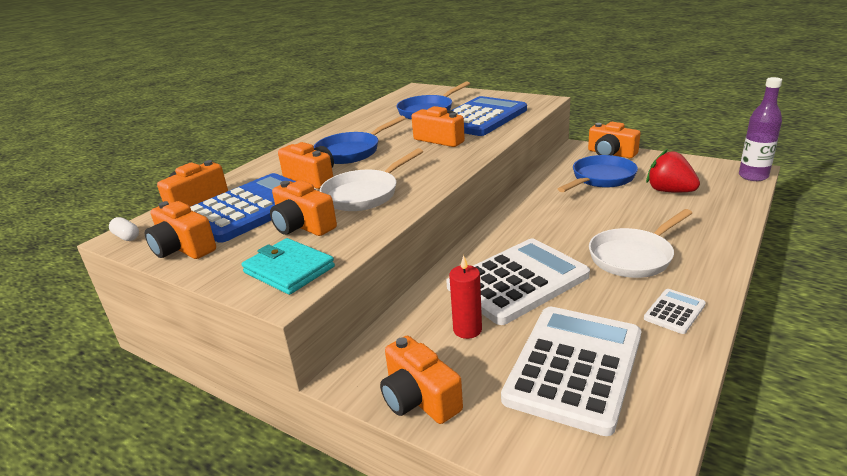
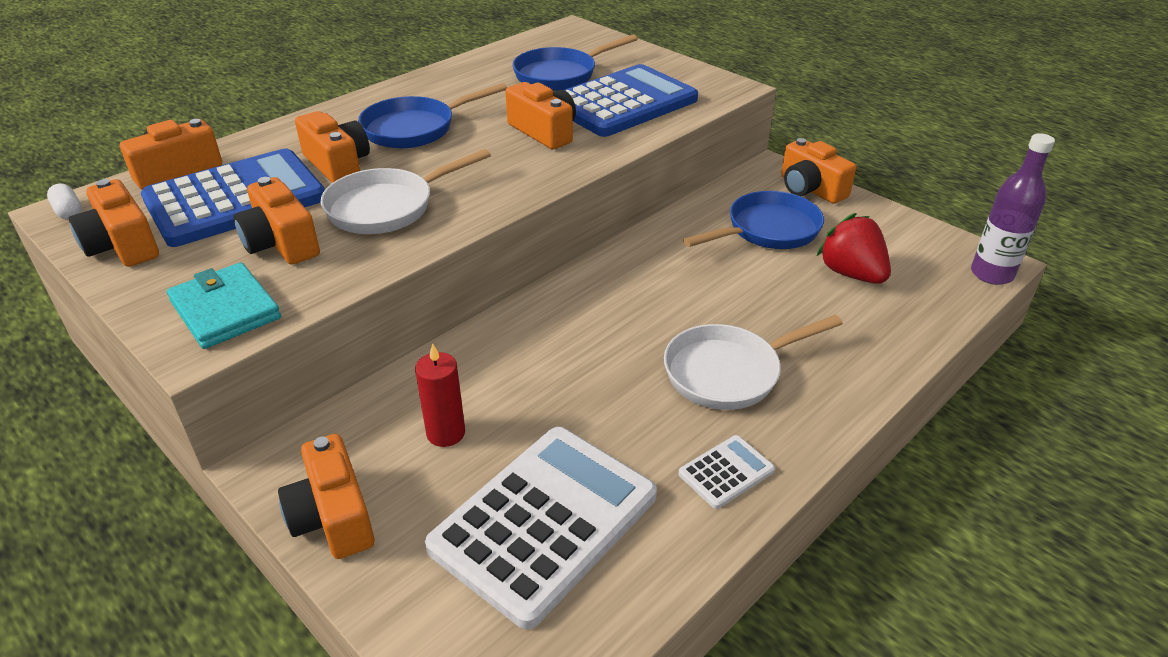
camera: 10 degrees right, 10 degrees up
white calculator [446,239,590,325] -> none

